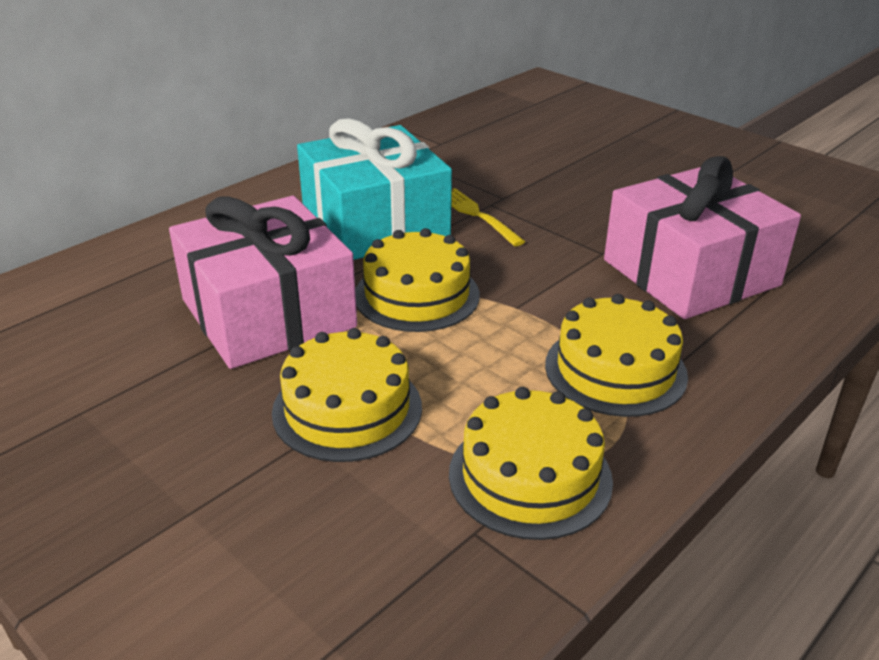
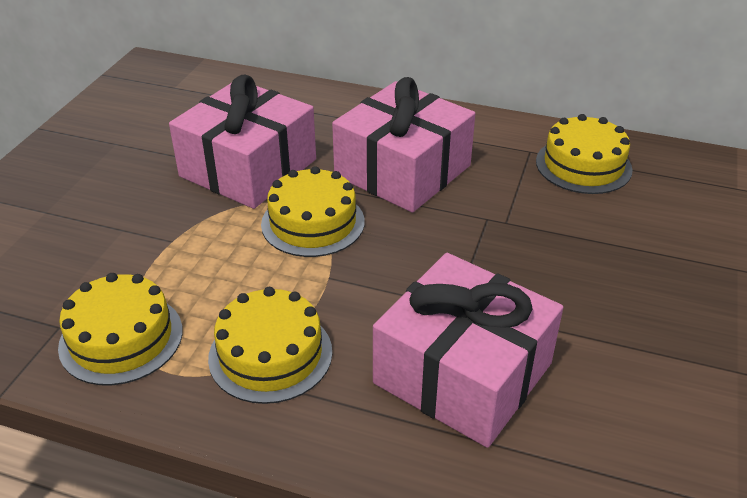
camera: 65 degrees right, 5 degrees up
yellow cake [272,328,422,462] -> yellow cake moved to [536,114,633,194]
turquoise gift [297,118,452,260] -> pink gift [332,77,475,213]
yellow fork [451,188,525,246] -> none

